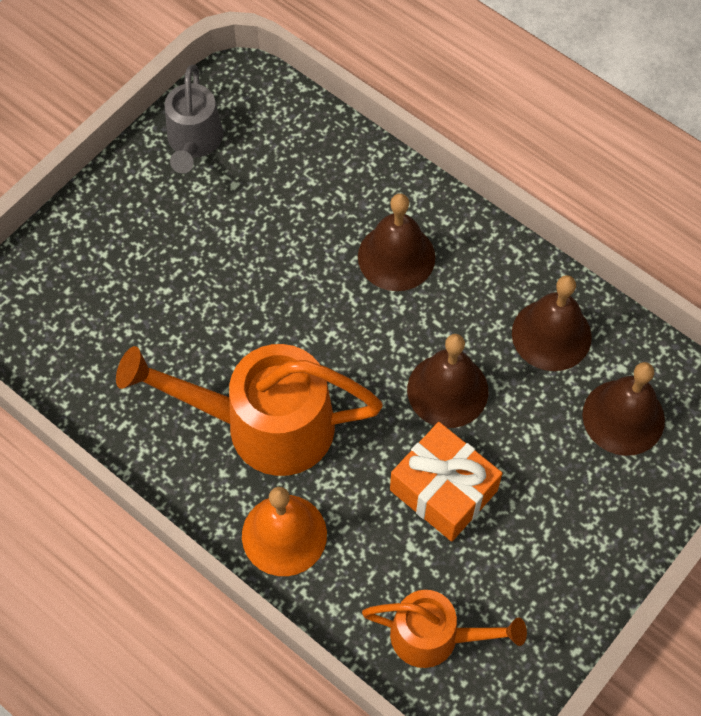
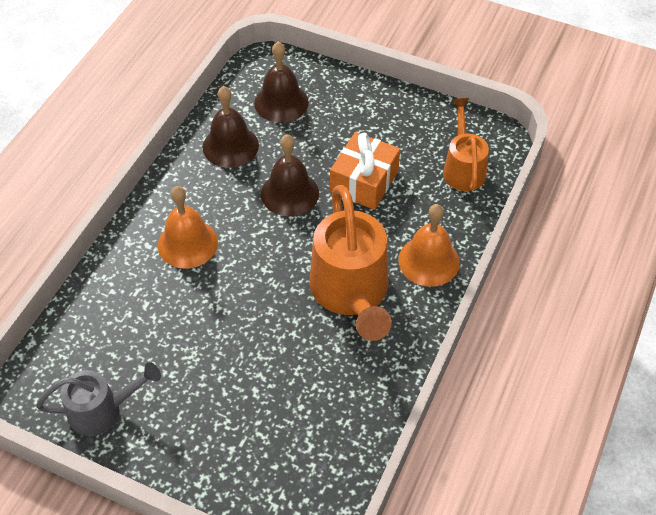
camera: 105 degrees left, 10 degrees down
brown bell [358,193,435,291] -> orange bell [158,186,218,269]

